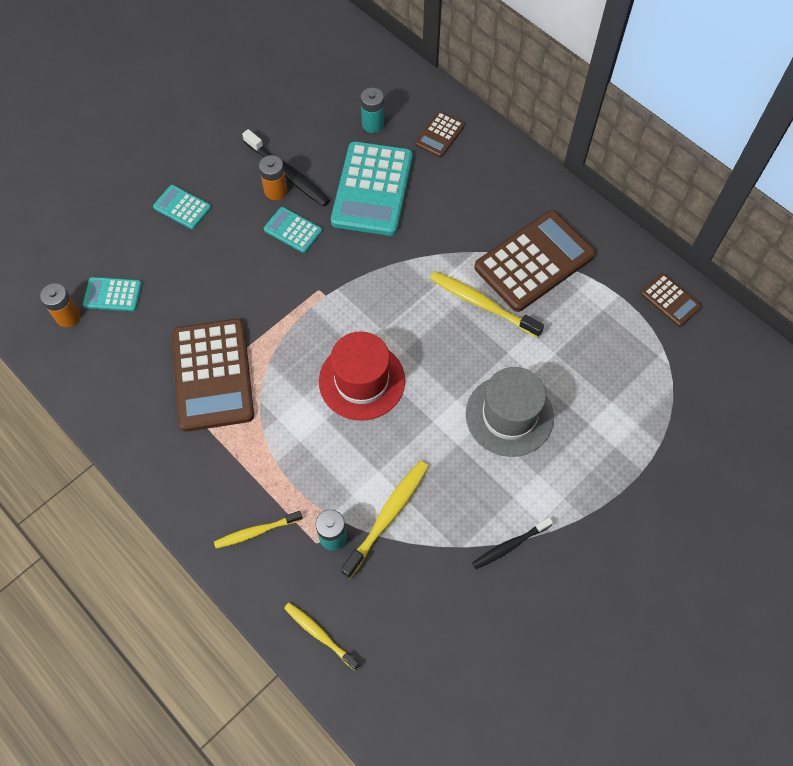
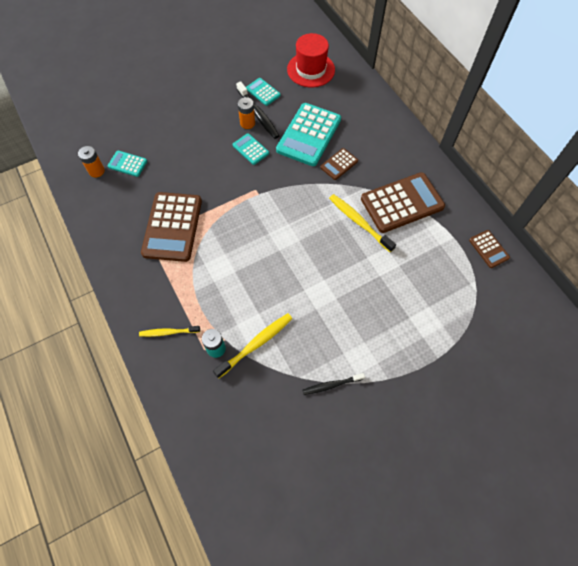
camera: 15 degrees right, 0 degrees up
turquoise calculator [153,185,211,229] -> turquoise calculator moved to [246,78,281,106]
yellow toothbrush [284,602,359,670] -> none
red hat [319,331,405,421] -> red hat moved to [287,33,335,87]
turquoise battery [361,88,384,133] -> none
brown calculator [415,111,465,157] -> brown calculator moved to [320,148,358,180]
grey hat [466,367,554,457] -> none

